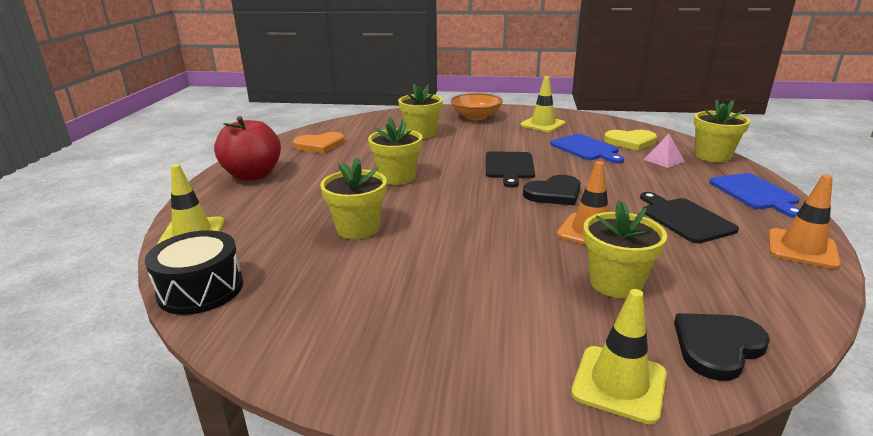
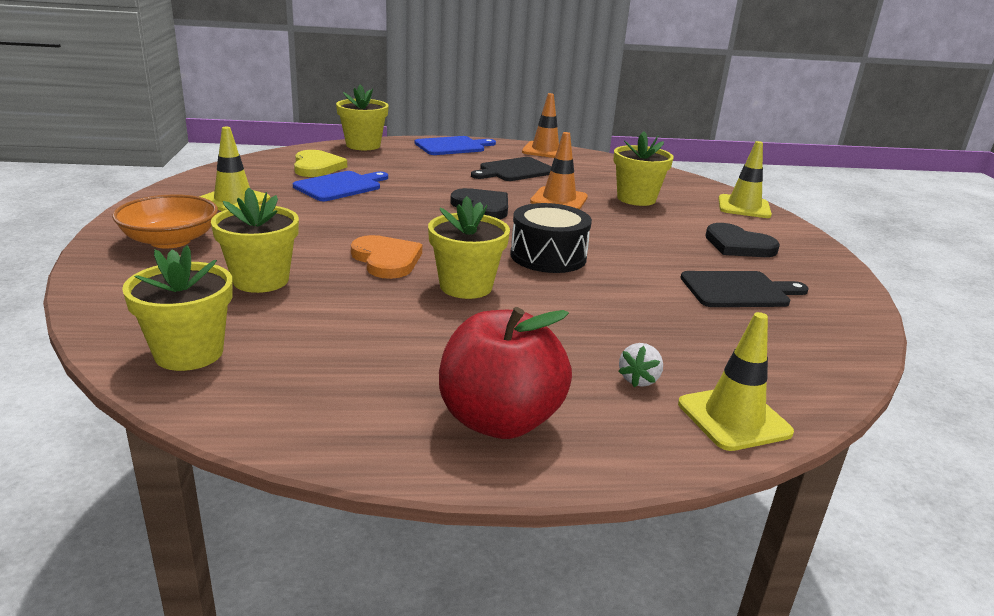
camera: 105 degrees left, 0 degrees up
black drum [145,230,243,315] -> black drum moved to [510,203,592,273]
orange heart [293,132,345,154] -> orange heart moved to [351,235,422,279]
yellow flower pot [320,157,387,239] -> yellow flower pot moved to [122,245,233,371]
black cutting board [486,151,535,188] -> black cutting board moved to [680,271,809,307]
pink pyramid [643,134,684,168] -> none
black heart [674,313,770,381] -> black heart moved to [705,223,780,257]
none -> white strawberry [618,343,663,387]

